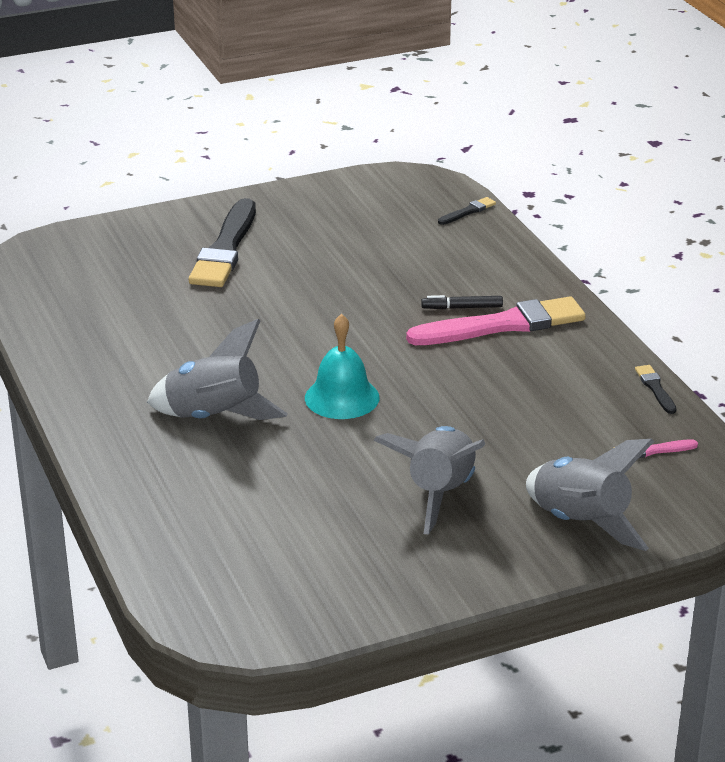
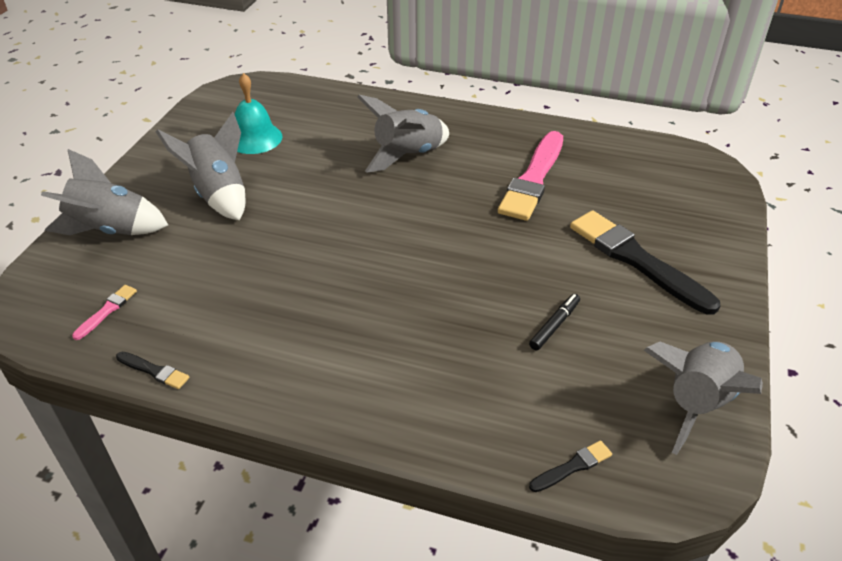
camera: 130 degrees right, 10 degrees up
turquoise bell [305,314,379,419] -> turquoise bell moved to [234,73,282,154]
pink brush [406,296,586,345] -> pink brush moved to [498,131,563,221]
black marker [421,295,503,309] -> black marker moved to [529,294,580,350]
black brush [438,197,496,225] -> black brush turned 120 degrees counterclockwise [529,440,612,492]
none -> grey rocket [644,341,763,455]

